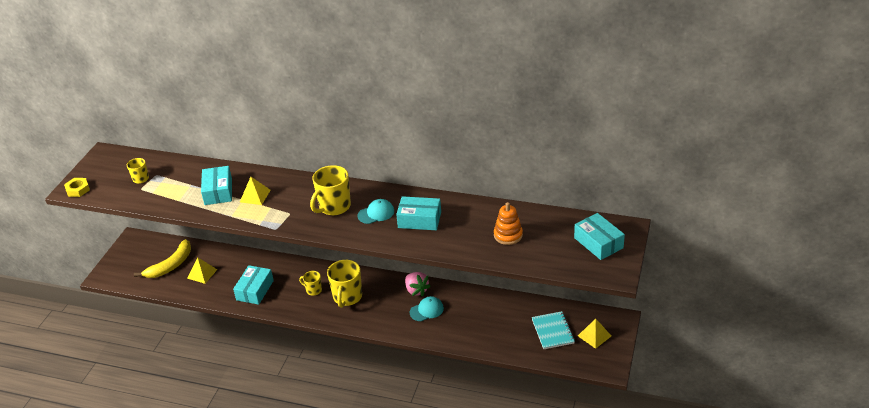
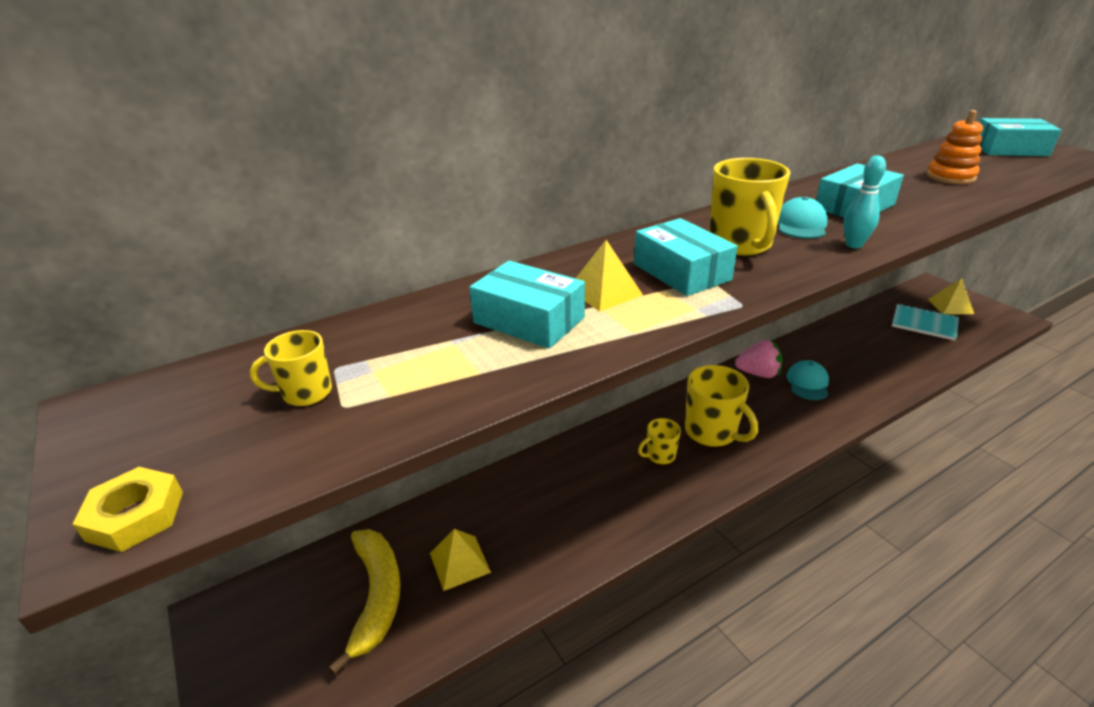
camera: 50 degrees left, 5 degrees down
turquoise box [233,265,274,305] -> turquoise box moved to [634,218,738,296]
none -> turquoise bowling pin [843,155,886,248]

